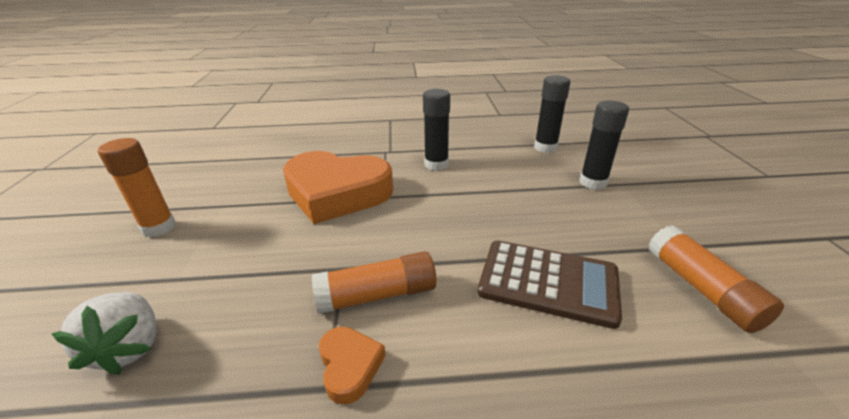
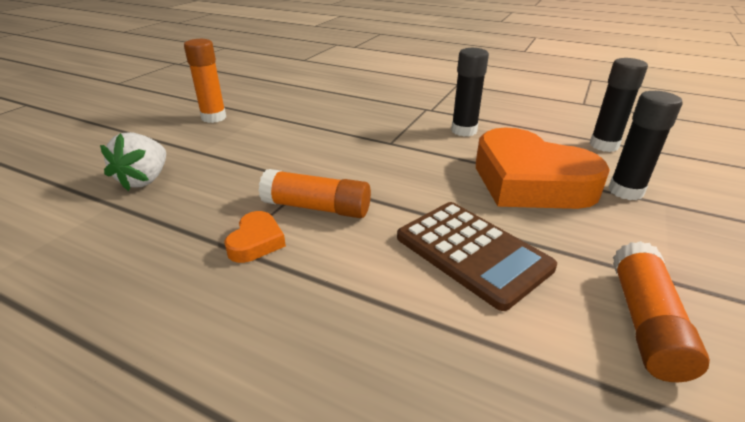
camera: 30 degrees right, 0 degrees up
orange heart [283,151,393,224] -> orange heart moved to [476,127,610,209]

